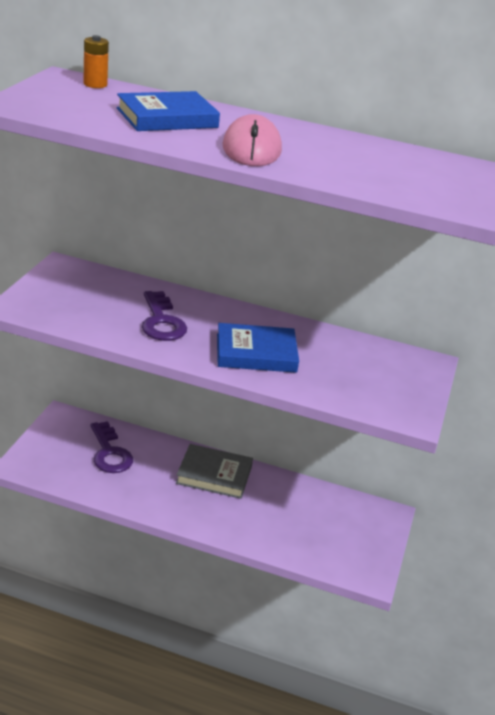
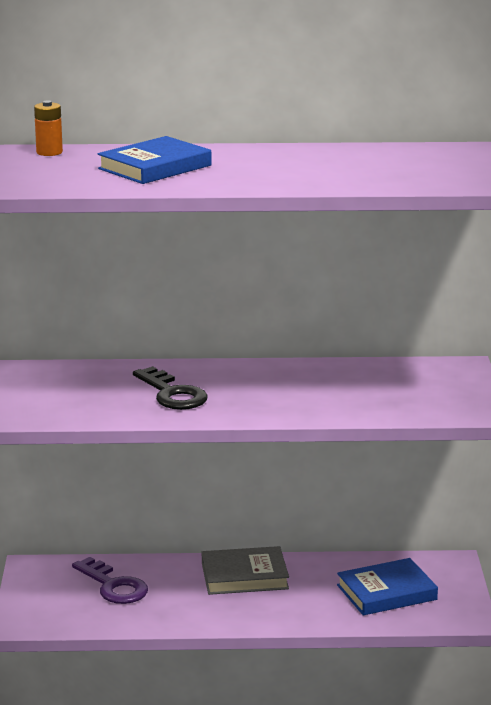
camera: 15 degrees left, 10 degrees down
purple key [142,291,187,341] -> black key [133,366,208,410]
blue book [217,323,299,373] -> blue book moved to [337,558,438,615]
pink mouse [223,114,282,166] -> none

